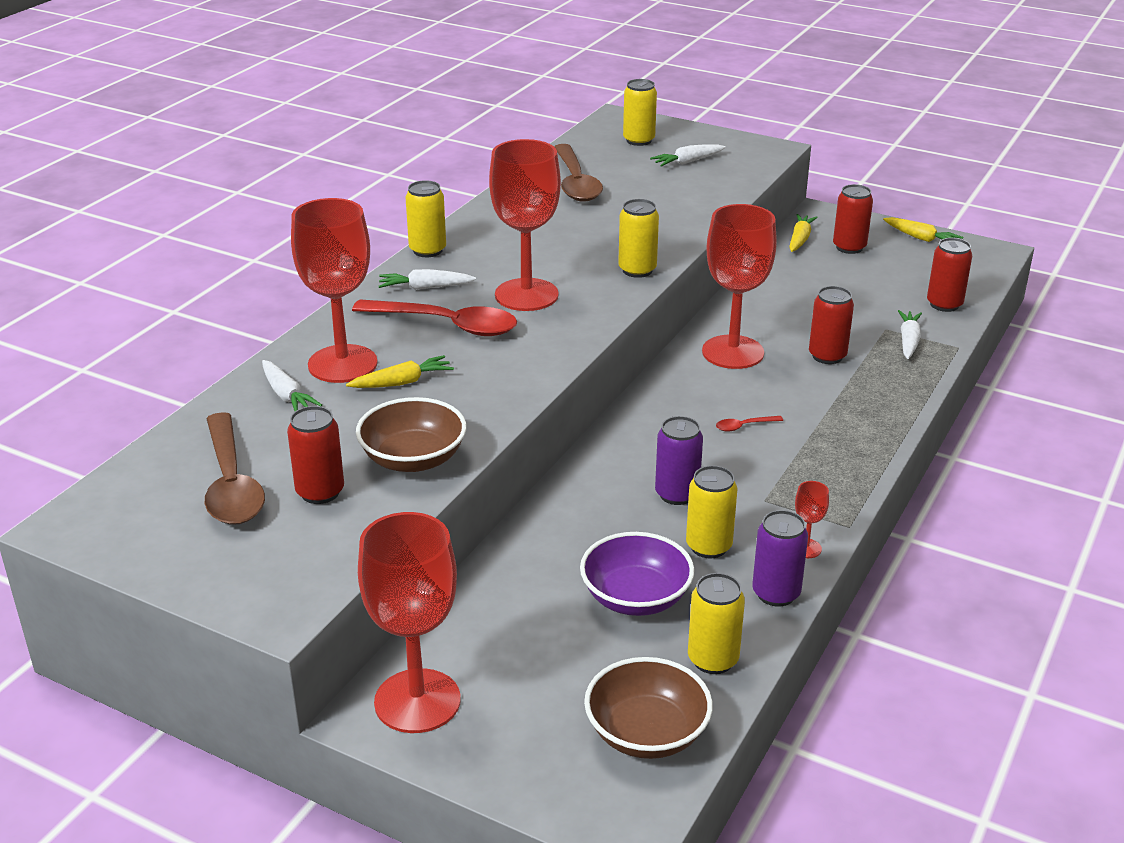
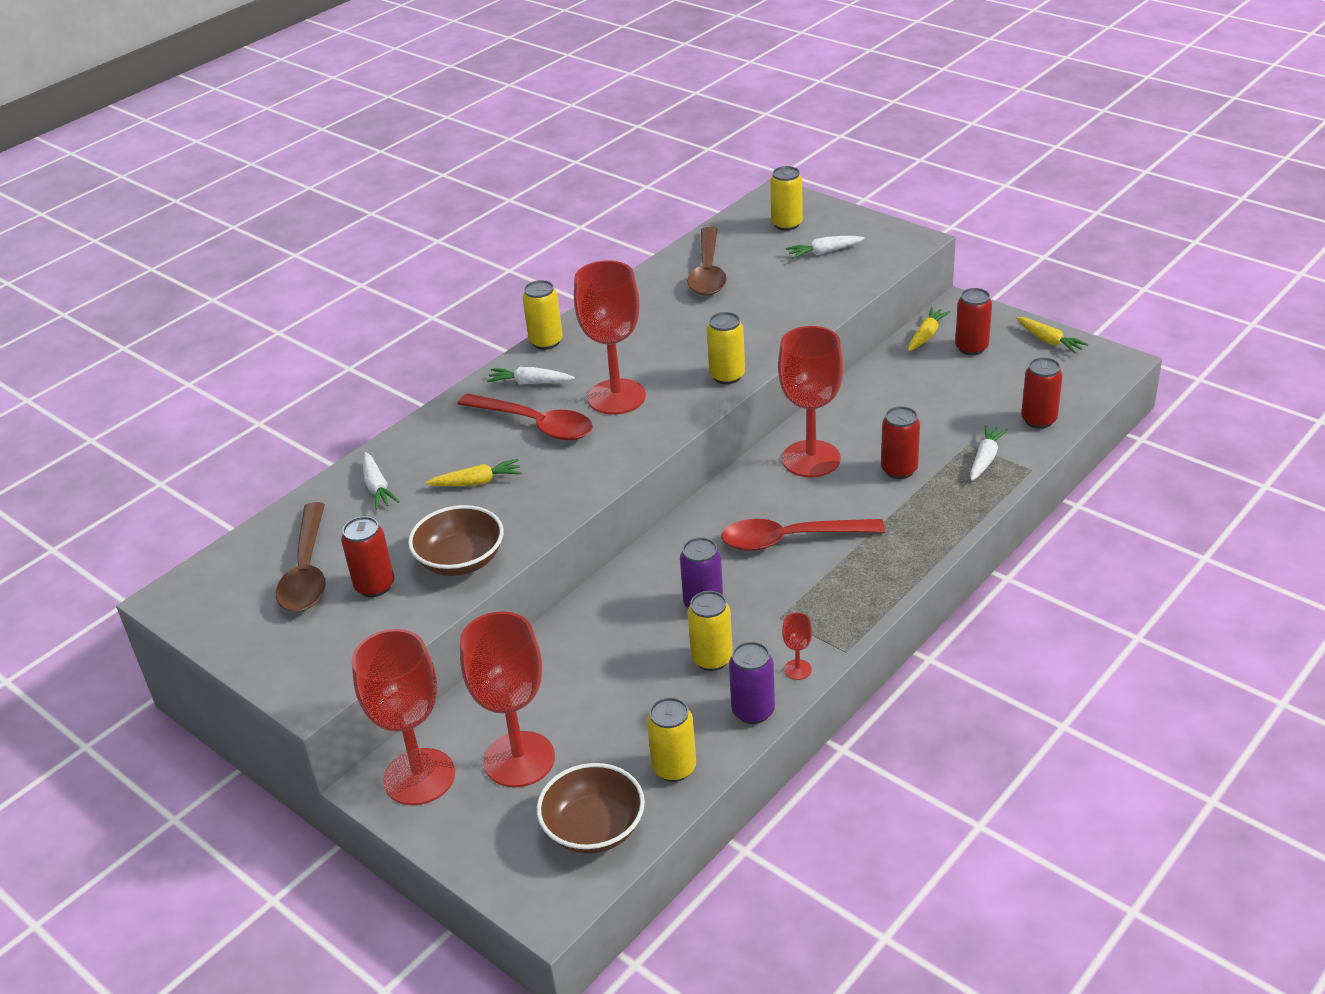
camera: 15 degrees right, 5 degrees up
red goblet [291,198,378,383] -> red goblet moved to [460,611,555,788]
purple bowl [580,532,694,616] -> none
red spoon [716,416,783,432] -> red spoon [721,519,885,551], size x2.48

